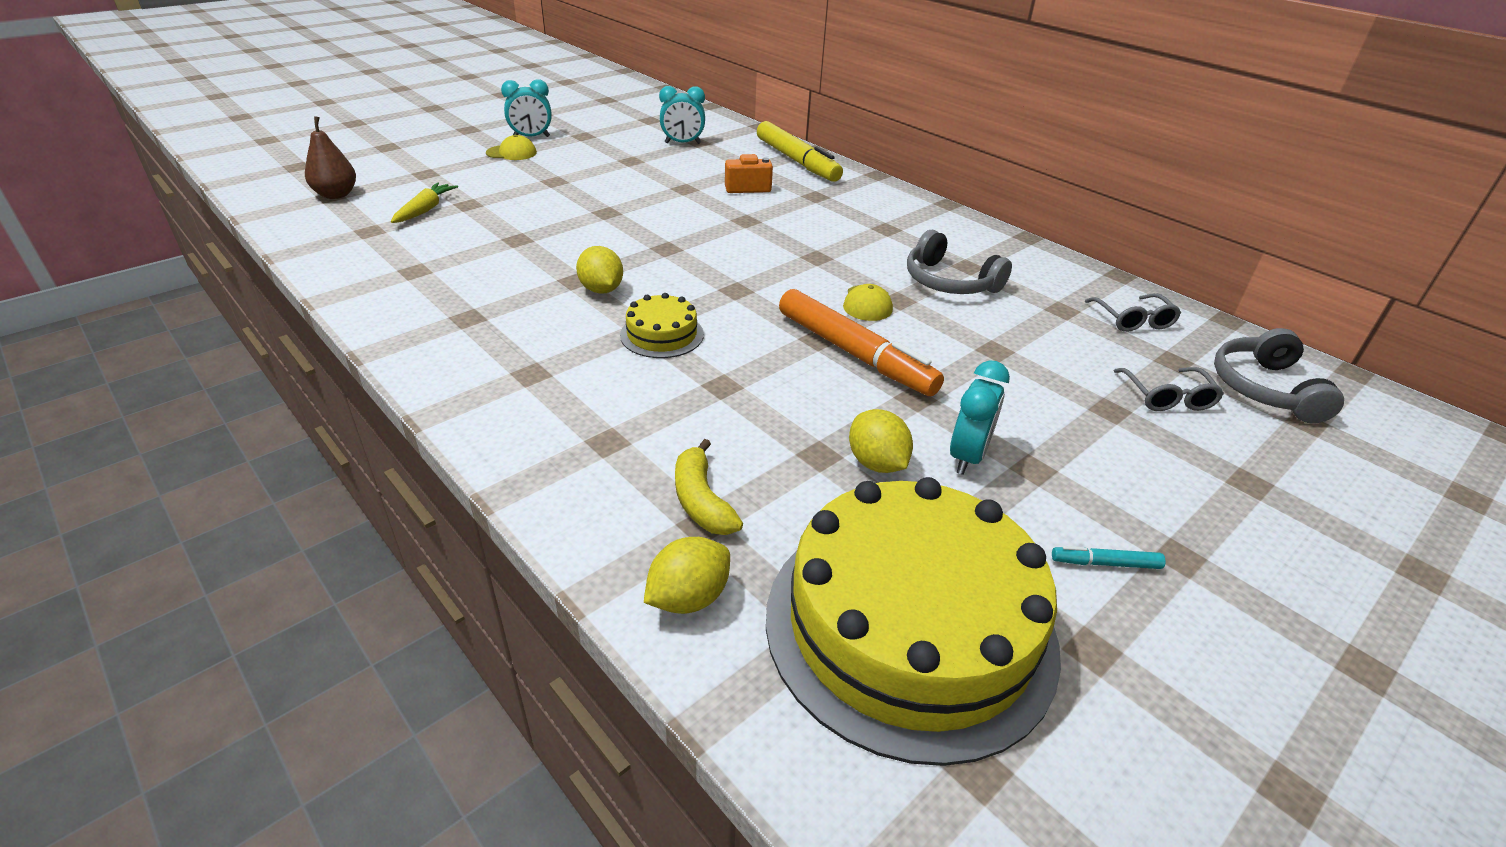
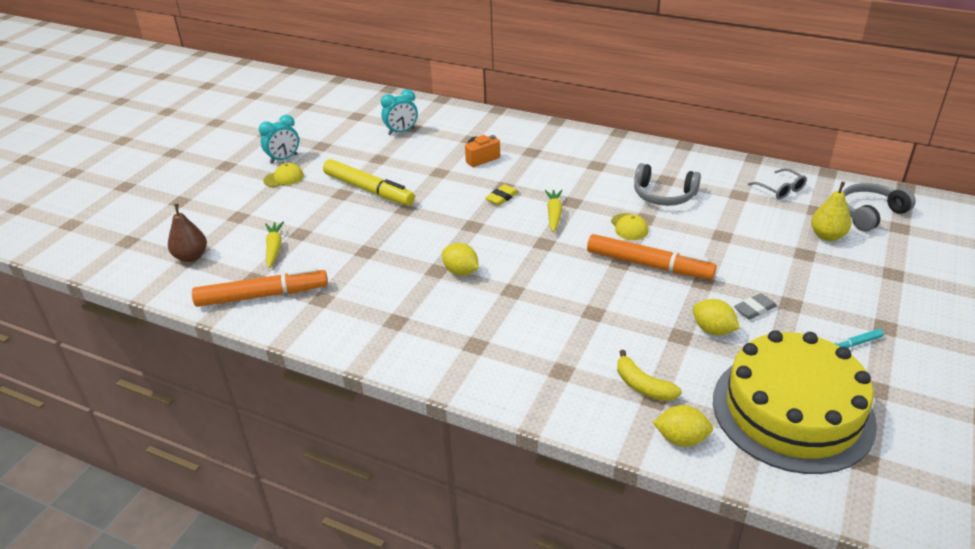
camera: 20 degrees left, 0 degrees up
yellow cake [620,293,704,358] -> none
yellow lemon [644,537,730,614] -> yellow lemon turned 75 degrees clockwise [653,405,713,447]
yellow marker [757,121,843,182] -> yellow marker moved to [323,159,415,206]
turquoise clock [950,360,1010,475] -> grey eraser [734,293,777,319]
grey glasses [1114,367,1224,411] -> yellow pear [811,182,851,241]
grey headphones [1214,328,1344,423] -> grey headphones turned 75 degrees clockwise [843,183,916,231]
none -> orange marker [192,268,328,307]
none -> yellow eraser [485,184,518,206]
none -> yellow carrot [545,190,563,232]

